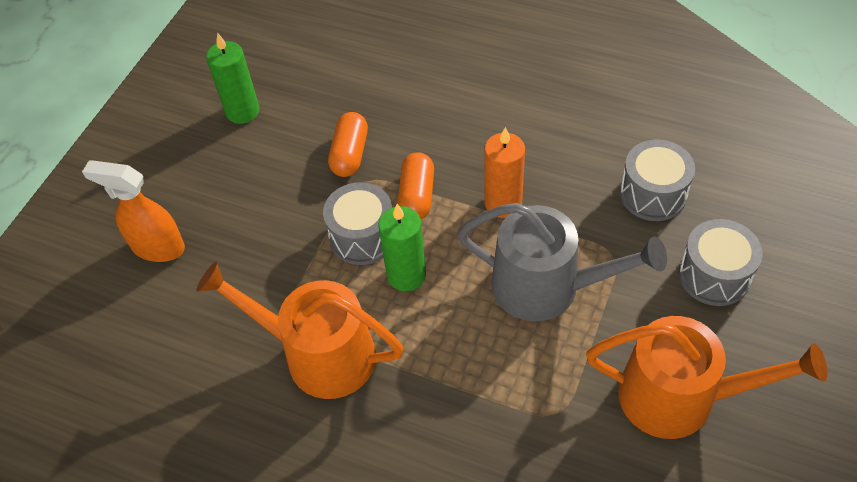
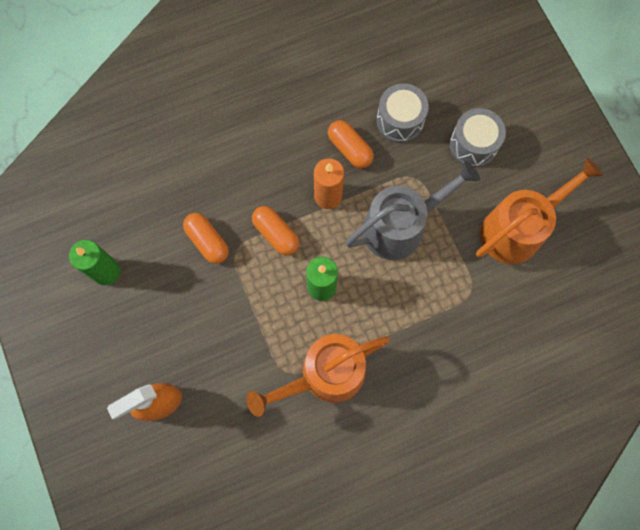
camera: 50 degrees left, 20 degrees up
grey drum [323,182,392,265] -> none
none -> orange capsule [328,120,374,168]

